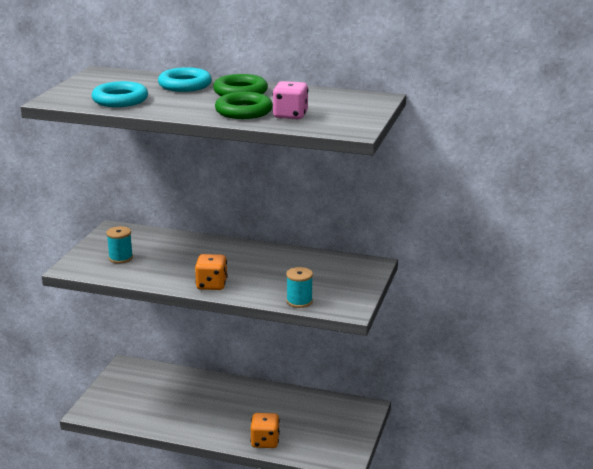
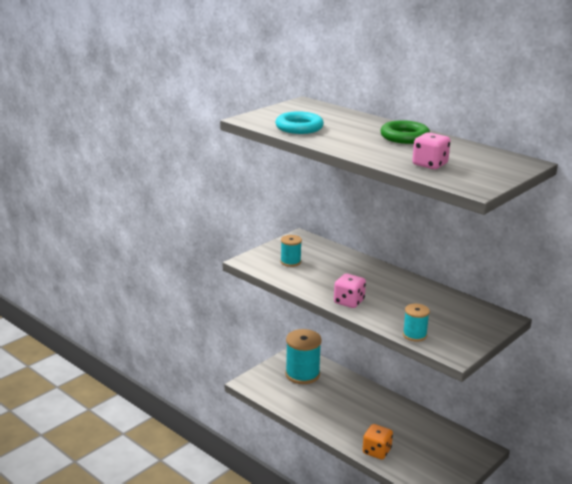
camera: 25 degrees right, 0 degrees up
turquoise ring [158,67,212,92] -> none
orange dice [195,254,228,290] -> pink dice [334,274,366,308]
green ring [215,92,273,119] -> none
none -> turquoise spool [285,329,322,384]

